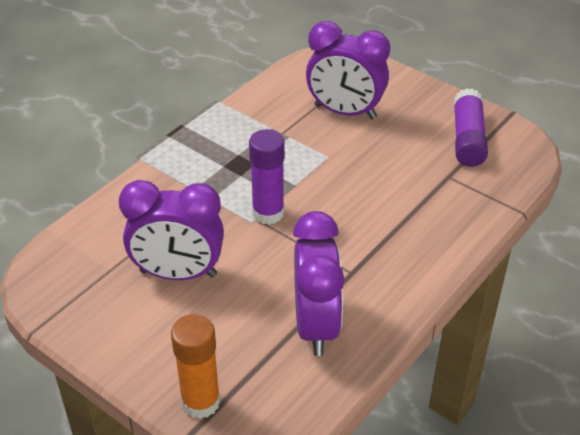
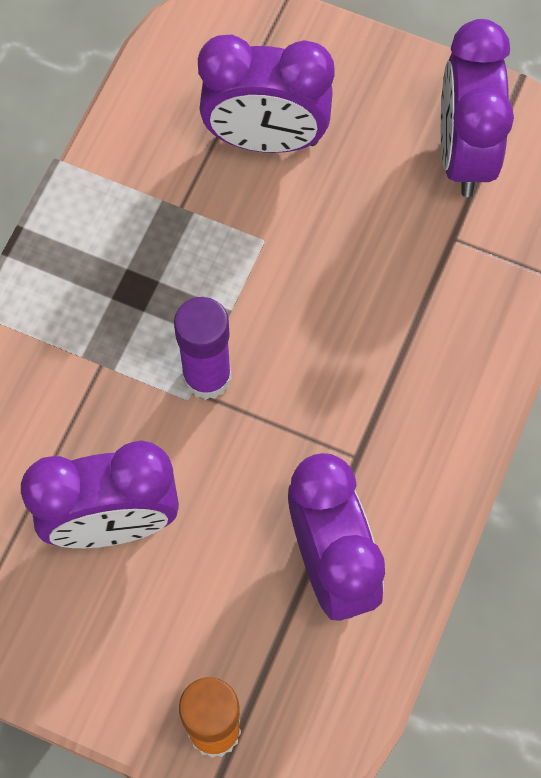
camera: 15 degrees left, 25 degrees up
purple glue stick [454,88,488,167] -> purple clock [441,19,514,197]

